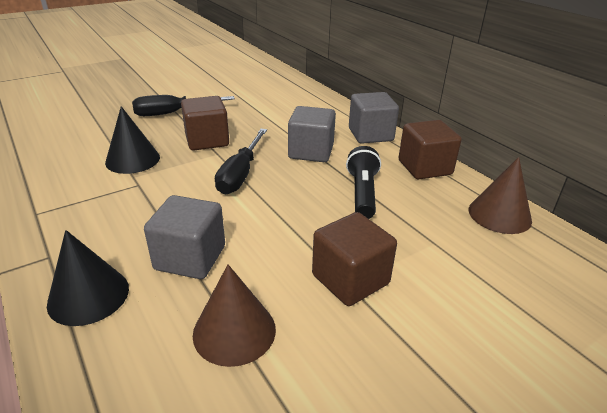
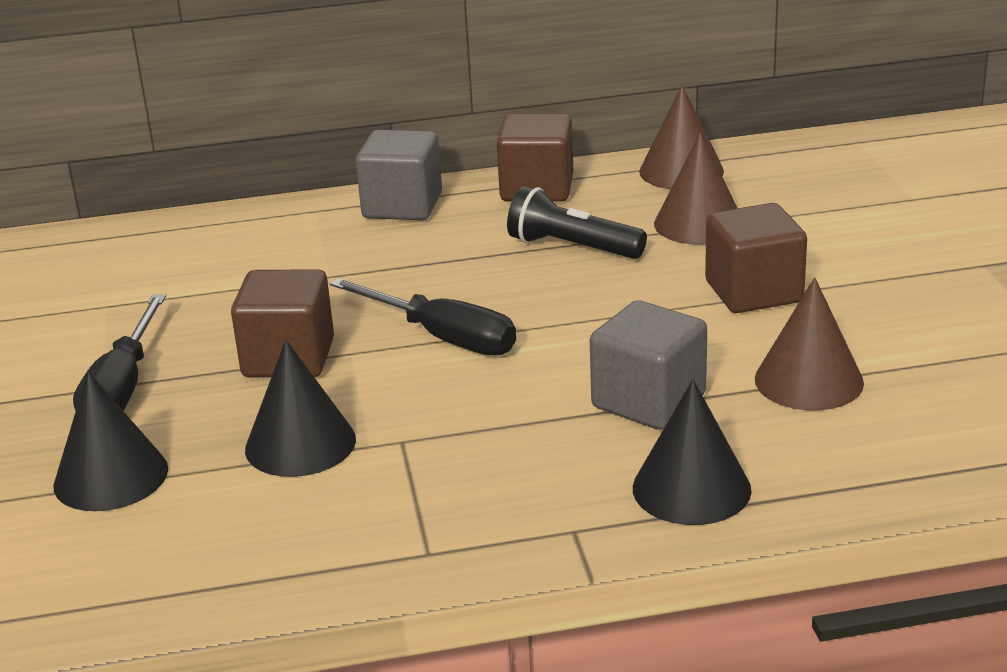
camera: 65 degrees left, 5 degrees down
grey cube [288,106,336,162] -> none
none -> black cone [53,372,168,511]
none -> brown cone [654,133,737,245]

